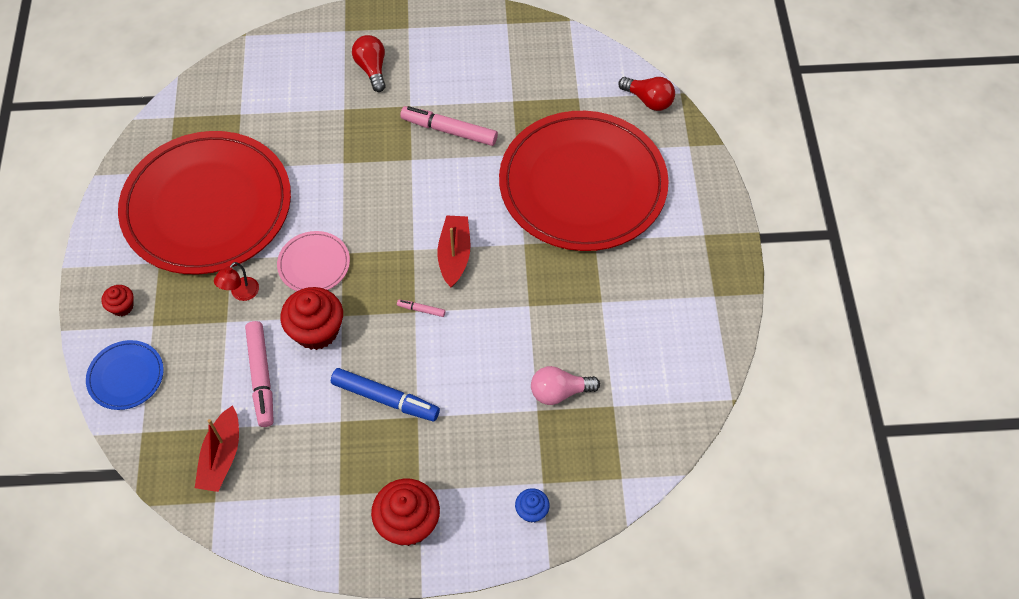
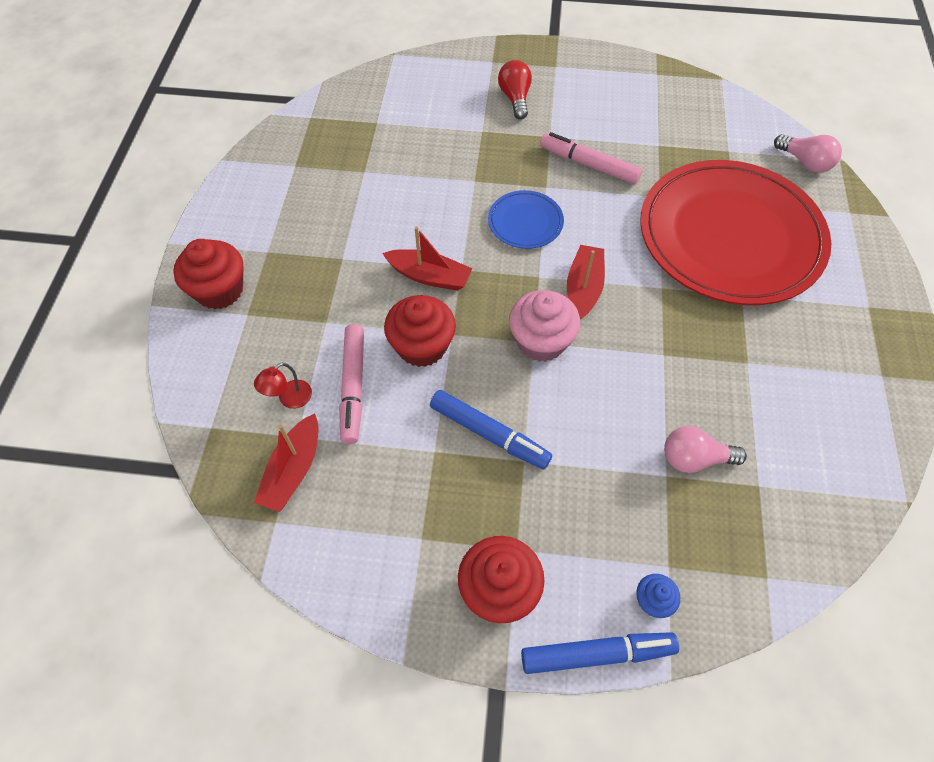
camera: 10 degrees right, 0 degrees up
blue plate [86,340,164,410] -> blue plate moved to [488,190,564,249]
red cupcake [101,285,134,316] -> red cupcake [173,239,243,309], size x1.95
red plate [118,131,291,275] -> none
red lamp [214,262,259,301] -> red lamp moved to [254,362,312,409]
pink plate [277,231,350,291] -> red boat [382,226,472,291]
pink marker [397,300,445,317] -> pink cupcake [509,290,580,362]
red light bulb [618,77,675,111] -> pink light bulb [774,134,842,173]
none -> blue marker [521,632,679,674]

